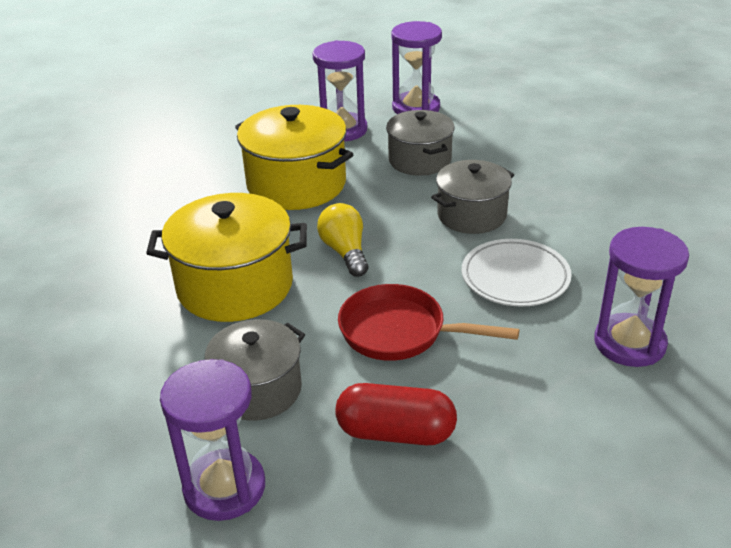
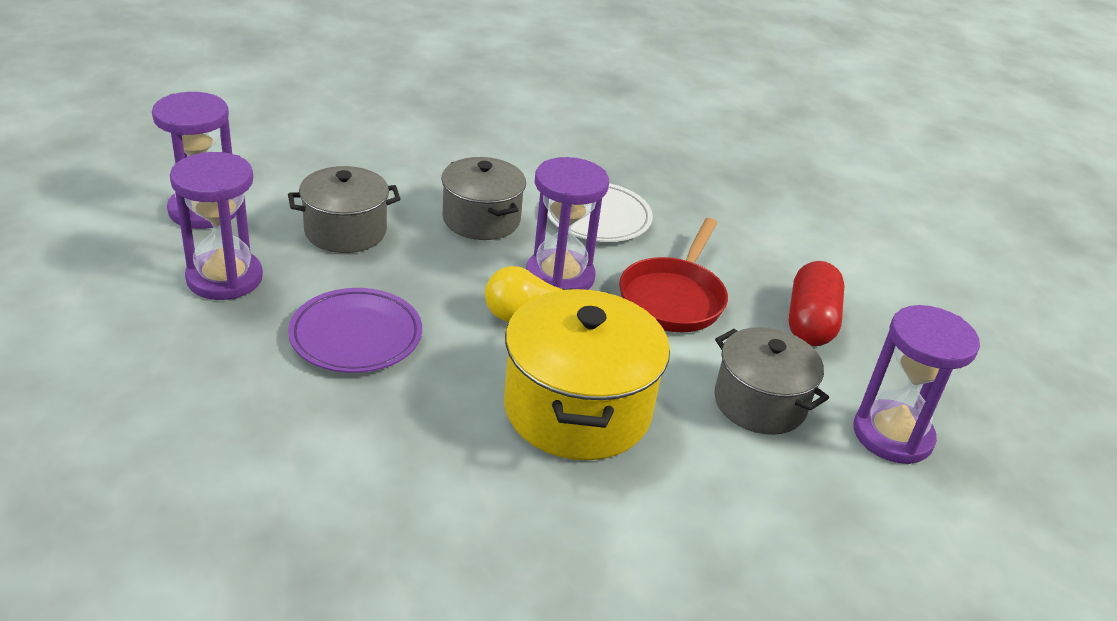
camera: 90 degrees left, 0 degrees up
yellow pot [235,105,354,210] -> purple plate [288,288,422,373]
purple hourglass [594,227,689,367] -> purple hourglass moved to [526,157,609,290]

